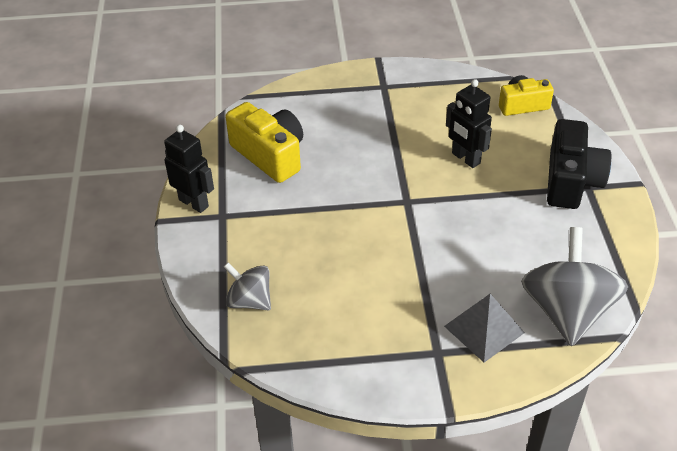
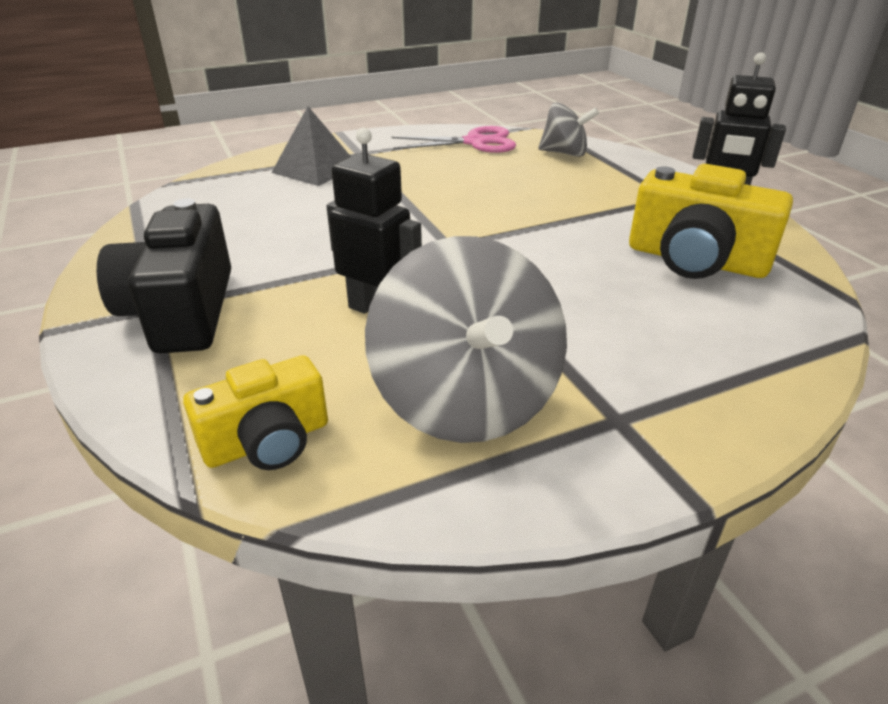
camera: 160 degrees right, 10 degrees down
grey spinning top [521,227,628,346] -> grey spinning top moved to [365,236,567,443]
none -> pink scissors [392,126,516,153]

